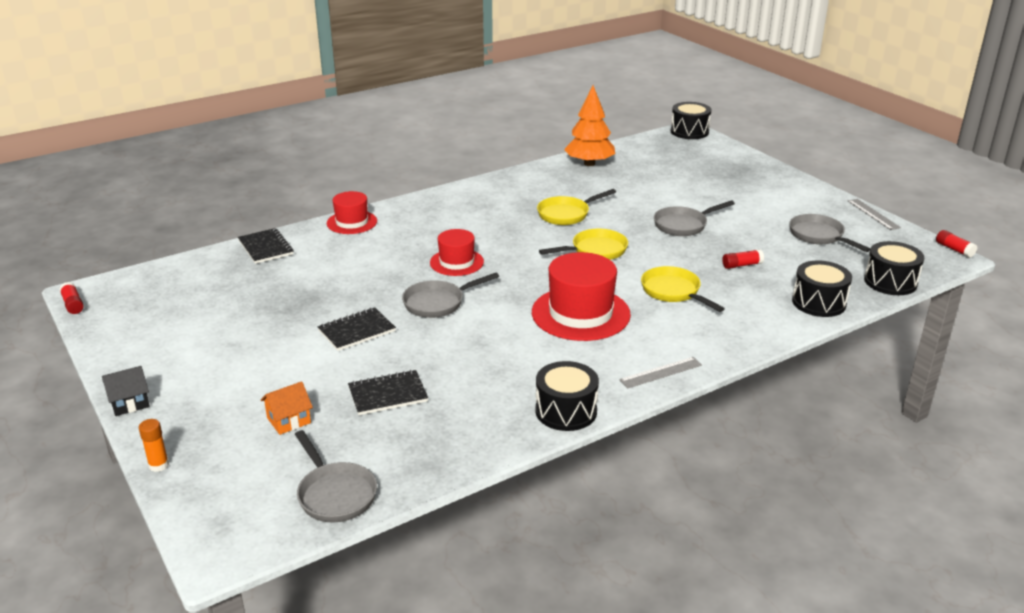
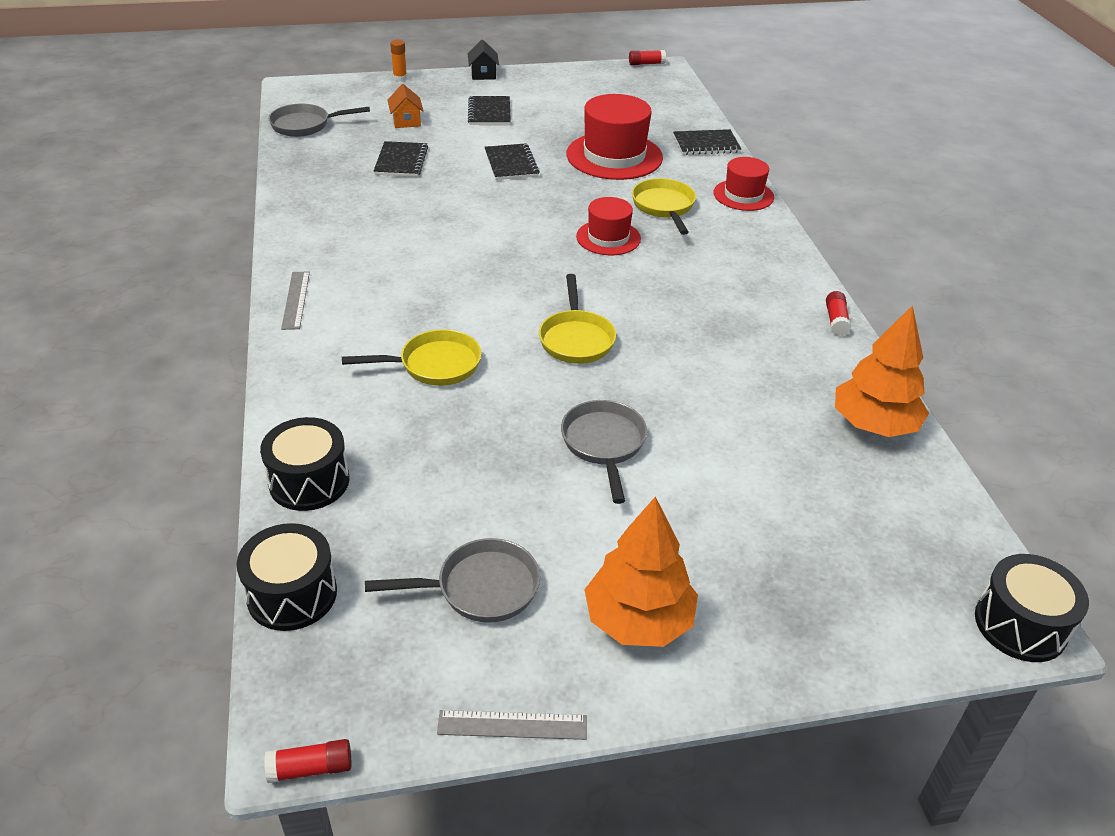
camera: 110 degrees right, 10 degrees up
grey pan [402,273,499,318] -> none
red hat [532,252,631,341] -> red hat moved to [567,94,663,180]
black drum [535,361,599,431] -> none
yellow pan [537,189,616,225] -> yellow pan moved to [632,178,696,235]
red glue stick [722,249,764,269] -> red glue stick moved to [826,291,851,336]
none -> black notebook [468,96,511,125]
none -> orange tree [584,496,698,647]

